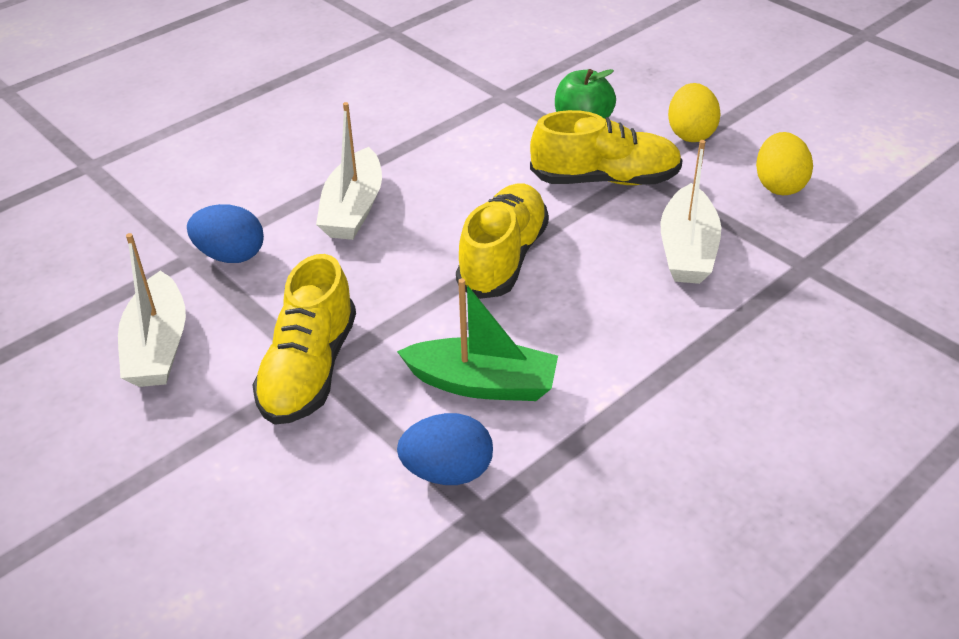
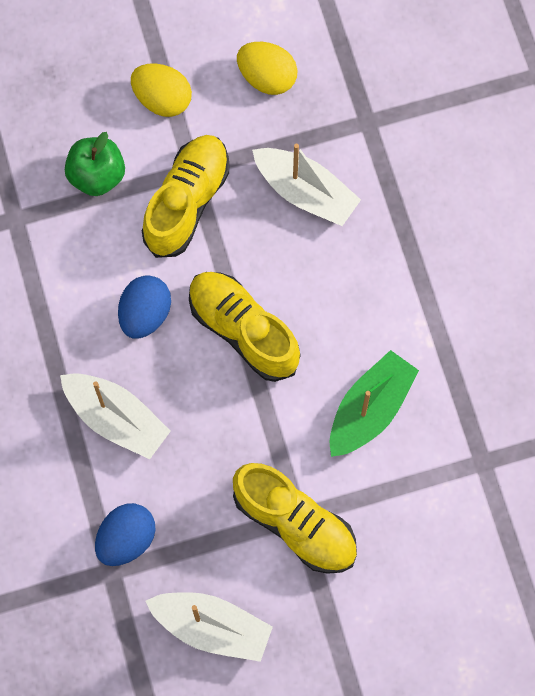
camera: 65 degrees left, 30 degrees up
blue egg [397,413,493,485] -> blue egg moved to [118,275,171,338]

